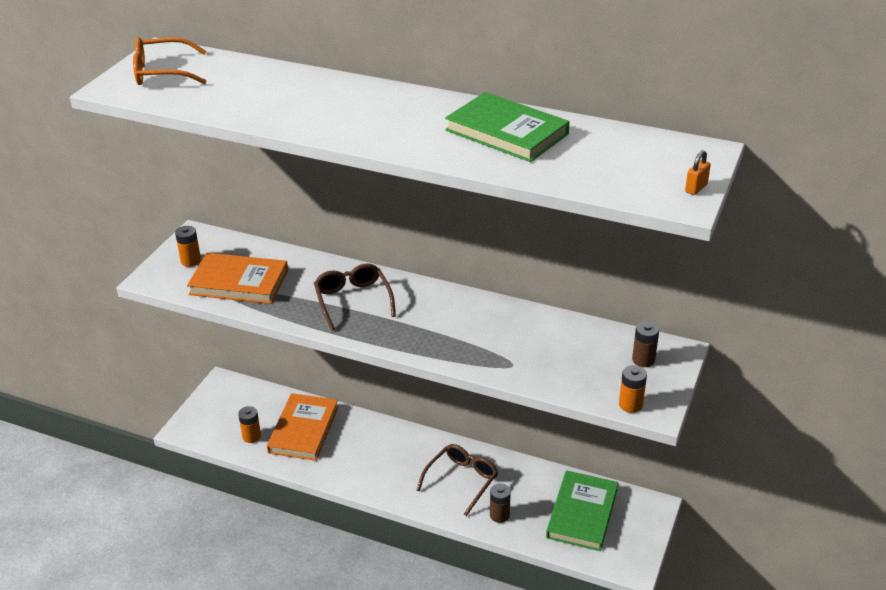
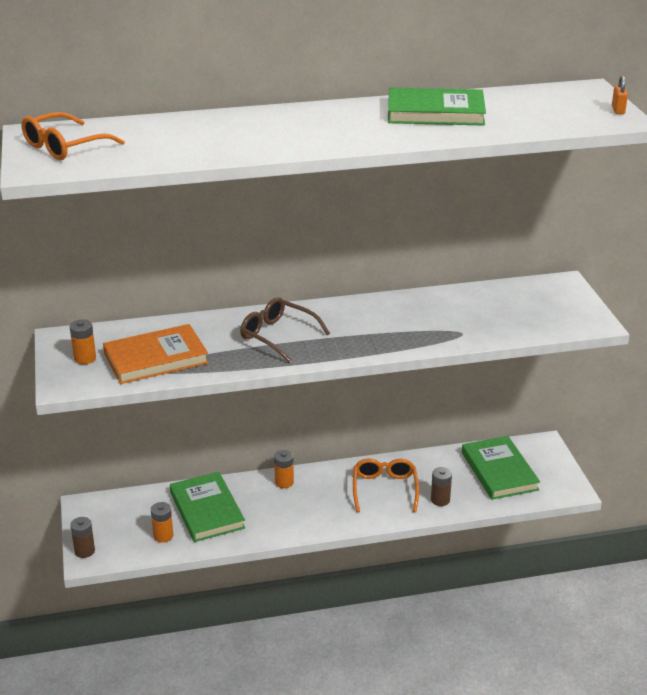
camera: 35 degrees left, 5 degrees down
orange book [267,393,339,461] -> green book [170,472,245,542]
brown glasses [417,444,498,516] -> orange glasses [353,459,419,512]
orange battery [619,365,647,413] -> orange battery moved to [274,450,294,488]
brown battery [632,321,659,367] -> brown battery moved to [70,517,95,558]

